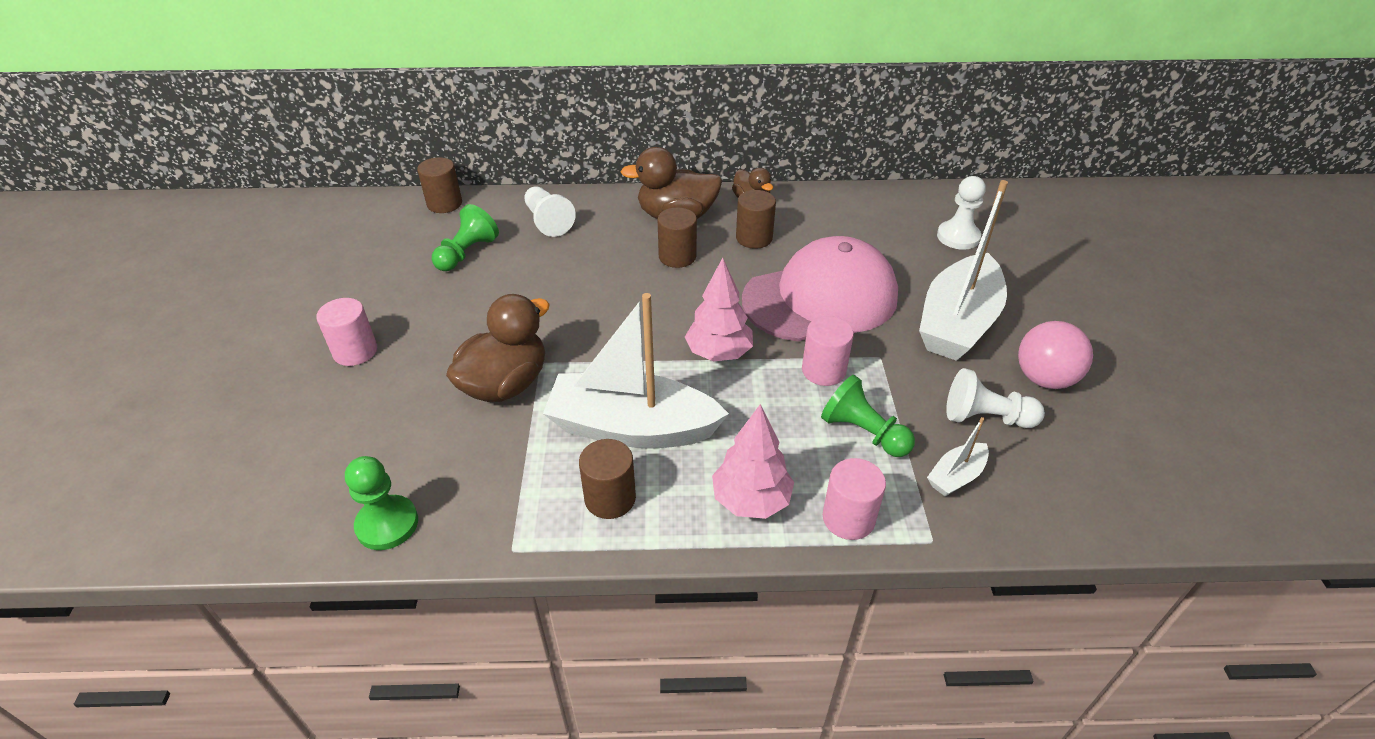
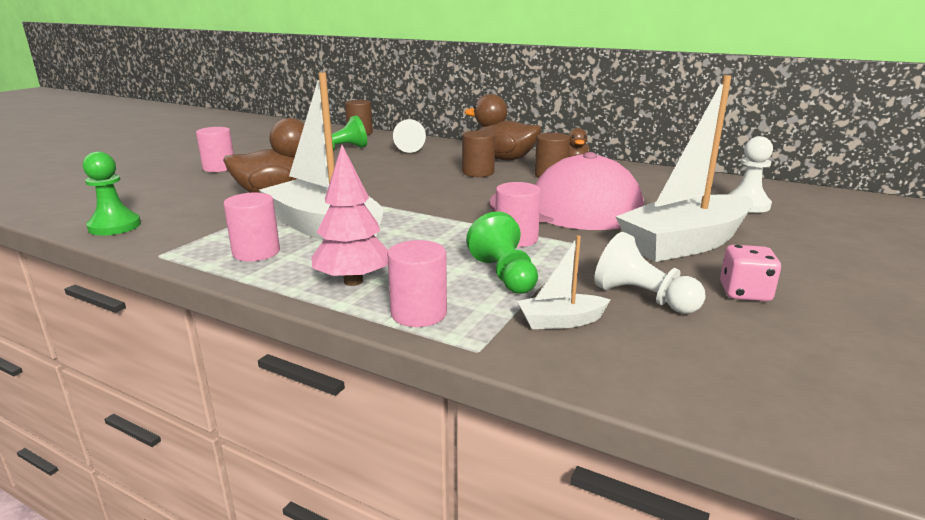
camera: 30 degrees right, 20 degrees down
brown cylinder [579,439,636,519] -> pink cylinder [223,193,280,261]
pink tree [685,258,753,361] -> none
pink ball [1018,321,1093,389] -> pink dice [720,245,781,301]

